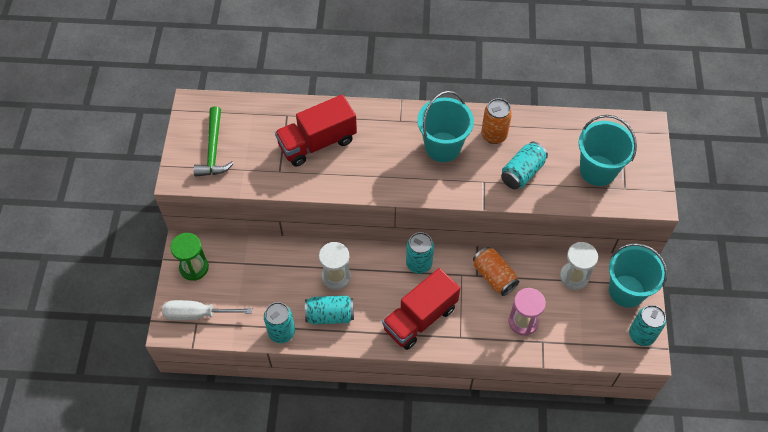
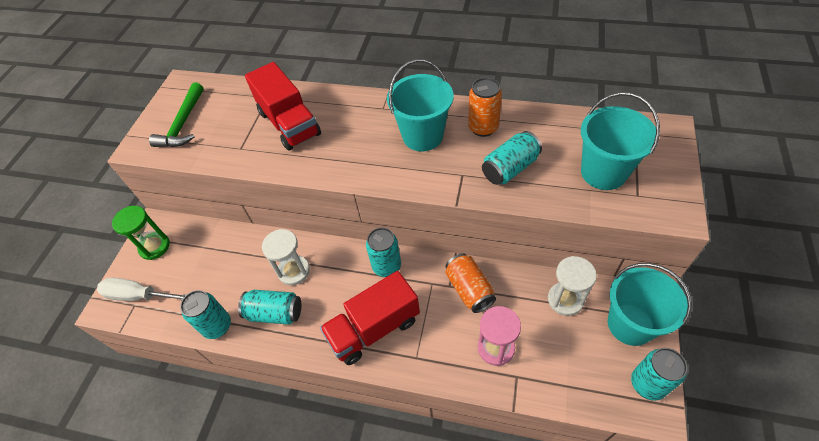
camera: 15 degrees right, 5 degrees down
red truck [275,95,357,167] -> red truck turned 105 degrees counterclockwise [245,62,321,151]

